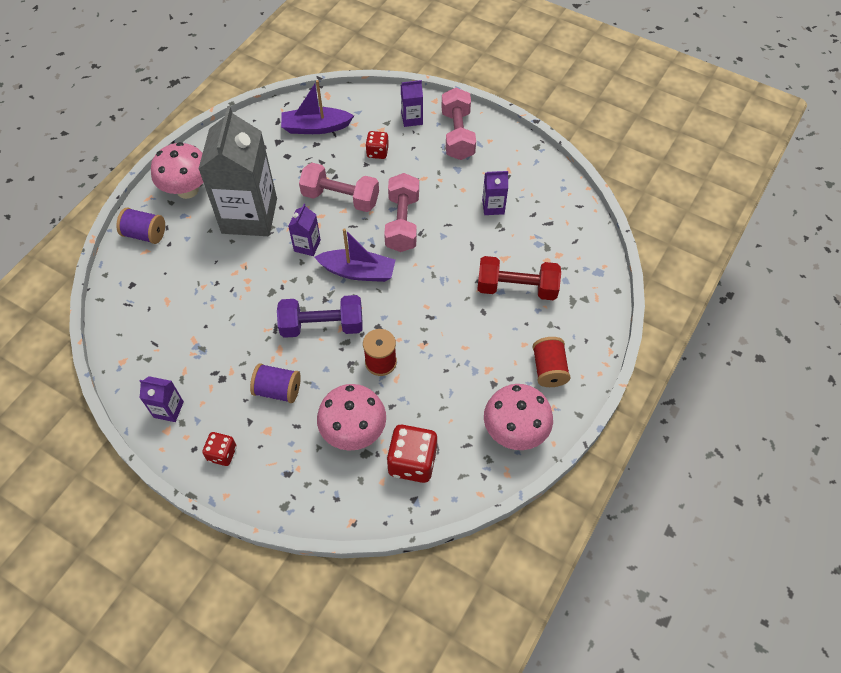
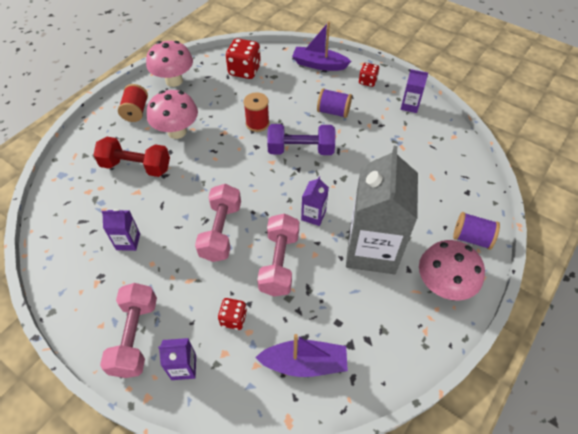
camera: 175 degrees left, 5 degrees down
pink dumbbell [299,163,379,212] -> pink dumbbell turned 75 degrees clockwise [257,213,299,296]
purple boat [314,228,396,282] -> purple boat moved to [292,21,351,71]
pink mushroom [317,384,386,451] -> pink mushroom moved to [147,90,198,139]

